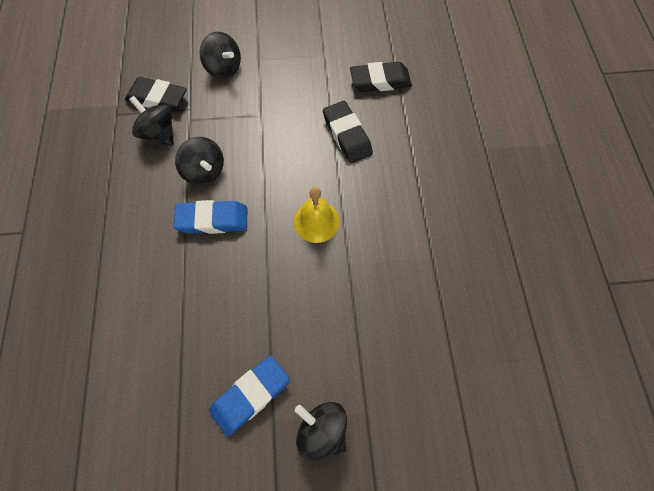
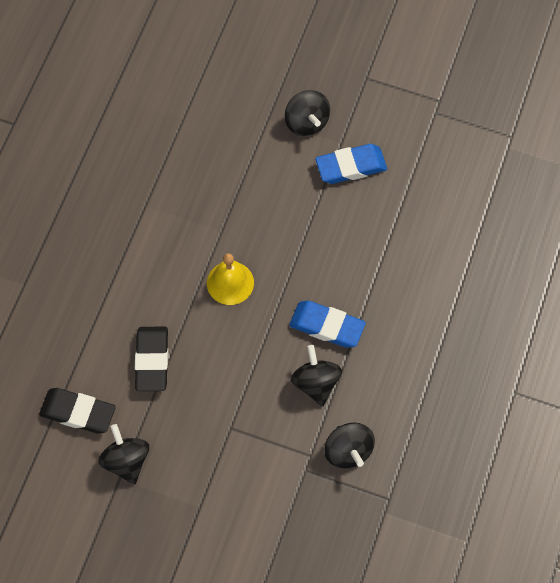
camera: 155 degrees left, 0 degrees up
black eraser [125,77,187,112] -> none
black spinning top [199,32,241,79] -> black spinning top moved to [98,424,149,485]

